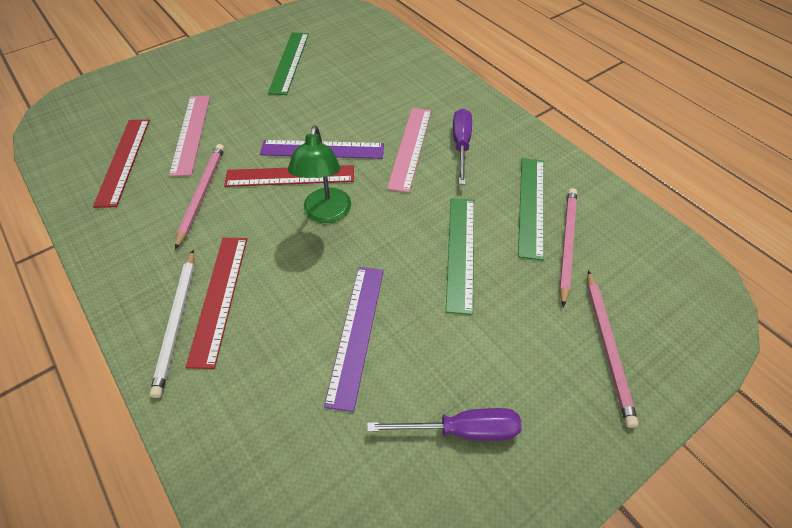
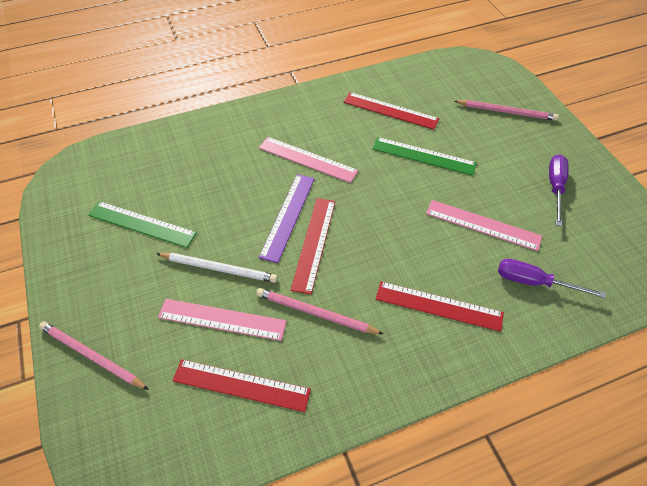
camera: 75 degrees left, 0 degrees up
white pencil [150,250,194,398] -> white pencil moved to [156,253,278,283]
green lamp [288,125,351,223] -> none
purple ruler [324,267,384,412] -> pink ruler [426,200,542,251]
purple screwdriver [453,109,472,185] -> purple screwdriver moved to [498,259,606,298]
green ruler [518,158,544,260] -> red ruler [343,92,439,130]
pink pencil [559,188,577,307] -> pink pencil moved to [39,321,149,390]

